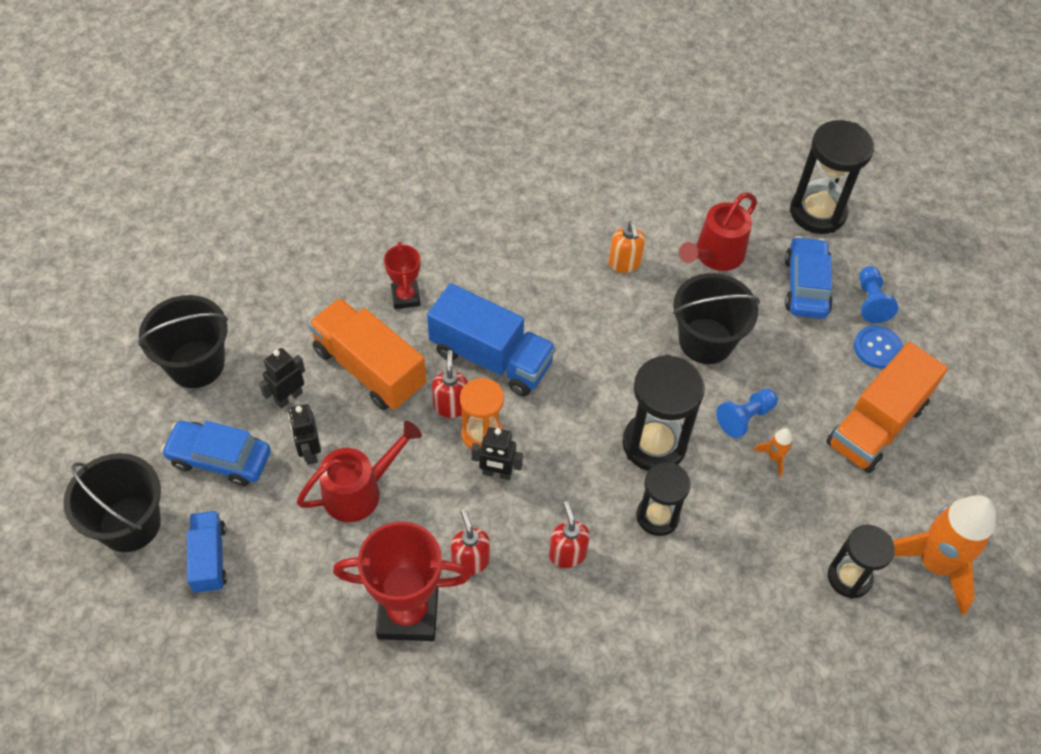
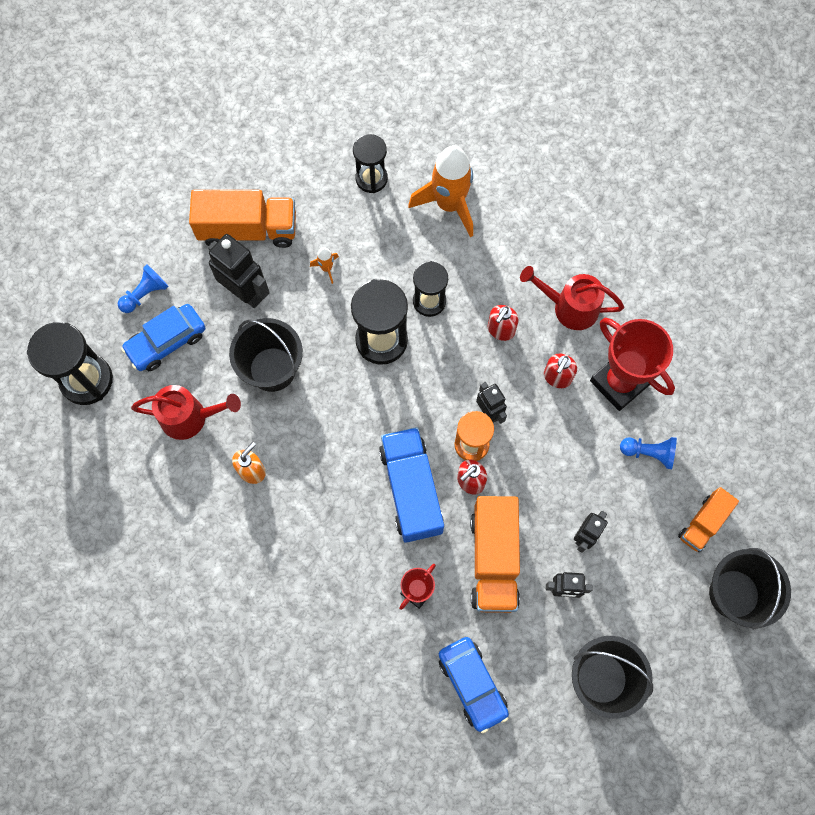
camera: 130 degrees left, 15 degrees up
blue car [161,421,271,486] -> blue car moved to [439,637,509,734]
blue truck [187,511,227,593] -> orange truck [678,487,739,552]
red watering can [296,421,422,522] -> red watering can moved to [520,266,624,330]
blue pawn [716,389,778,438] -> blue pawn moved to [620,437,677,469]
blue button [854,326,903,368] -> none
orange rocket [893,495,996,615] -> orange rocket moved to [408,145,473,237]
none -> black robot [208,234,270,308]

